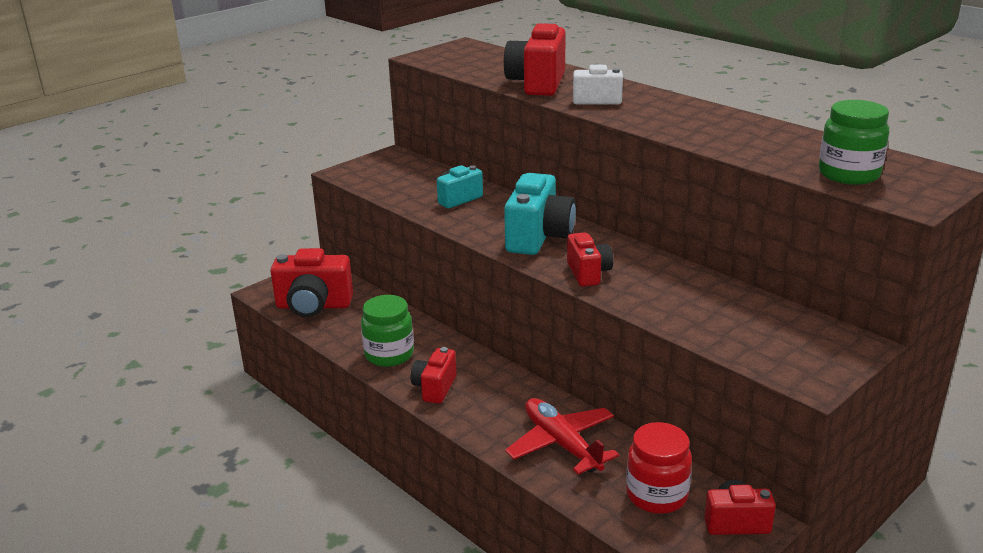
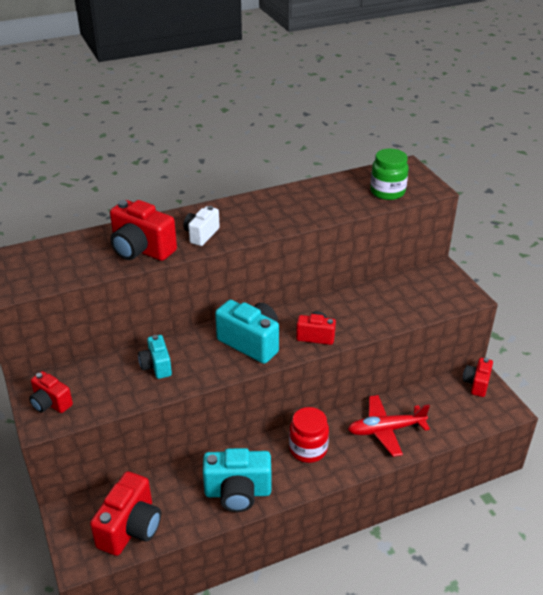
camera: 70 degrees left, 10 degrees up
green jar [361,295,414,367] -> turquoise camera [203,448,271,512]
red camera [411,347,457,404] -> red camera moved to [29,371,73,413]
red jar [626,422,692,514] -> red jar moved to [289,407,329,463]

